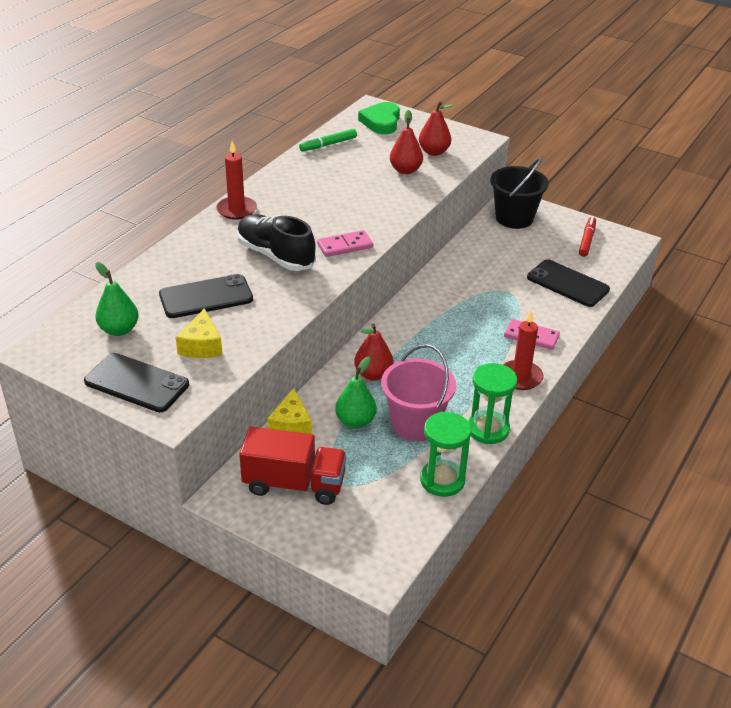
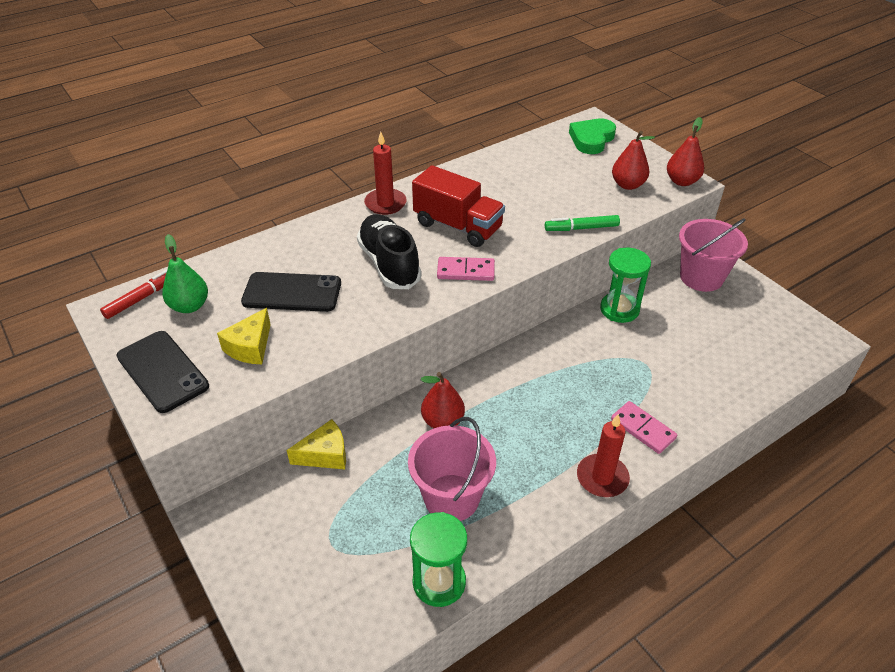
camera: 25 degrees right, 5 degrees up
red truck [239,426,347,505] -> red truck moved to [412,165,505,247]
yellow cheese [267,388,312,434] -> yellow cheese turned 135 degrees counterclockwise [287,419,346,470]
green marker [299,129,357,151] -> green marker moved to [545,215,620,231]
green pear [335,357,377,428] -> none
red pear [390,110,423,174] -> red pear moved to [667,117,704,186]
green hourglass [468,363,517,444] -> green hourglass moved to [600,248,651,323]
black bucket [490,158,549,229] -> pink bucket [679,218,748,292]
black phone [527,259,610,307] -> none
red marker [579,216,596,257] -> red marker moved to [100,269,168,319]

